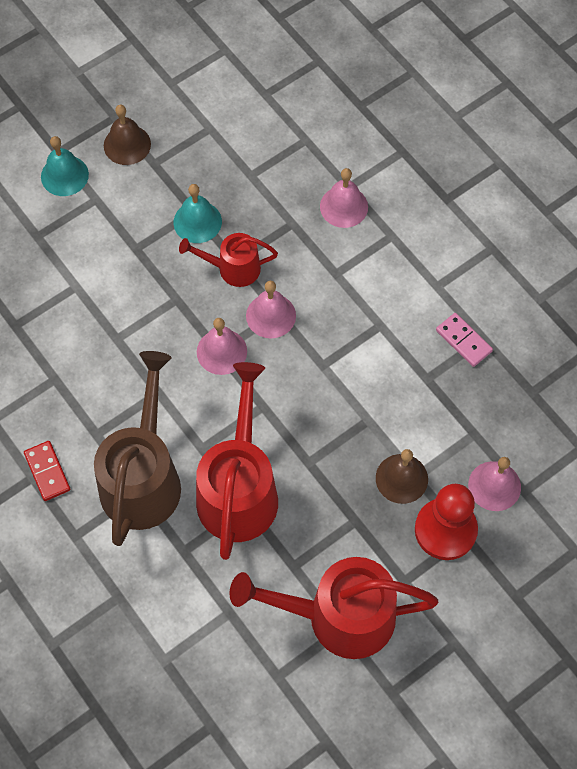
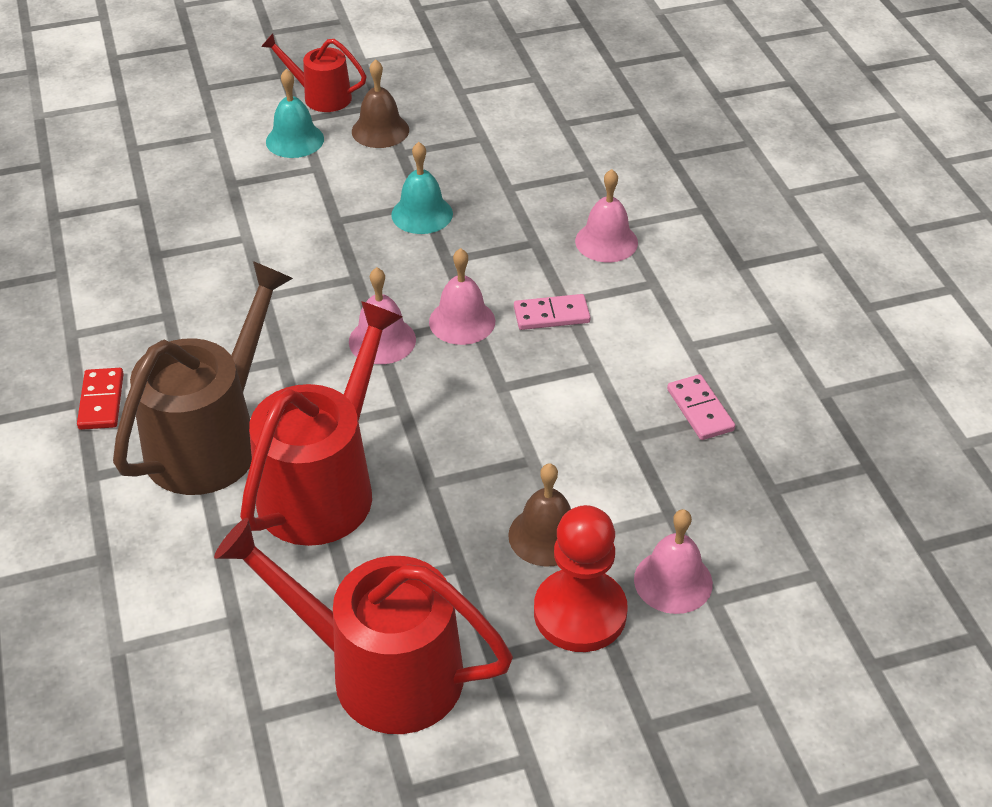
camera: 20 degrees right, 20 degrees down
red watering can [179,233,278,287] -> red watering can moved to [261,33,366,112]
none -> pink domino [514,294,591,330]

